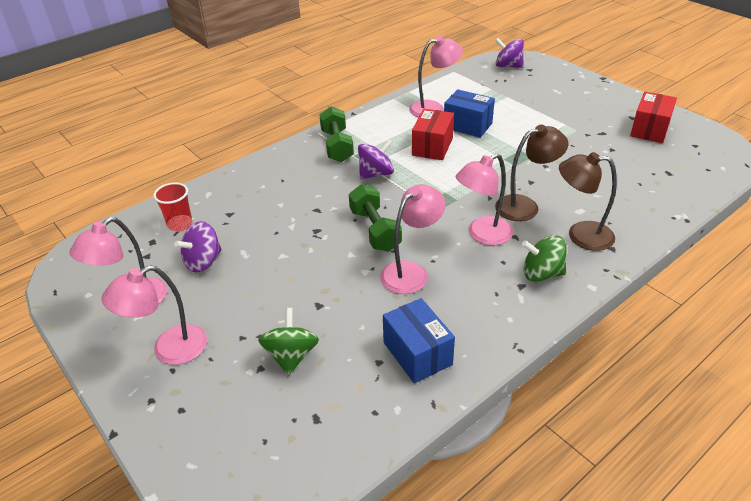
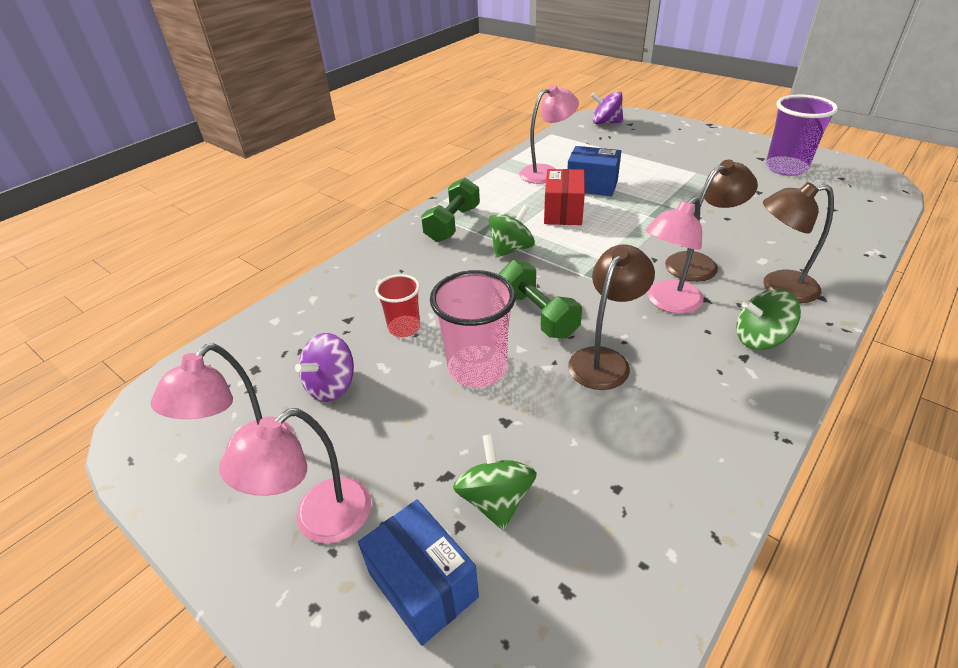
camera: 10 degrees left, 0 degrees up
red cup [153,183,192,231] -> red cup moved to [375,274,420,337]
green dumbbell [319,106,354,162] -> green dumbbell turned 45 degrees clockwise [421,178,480,242]
purple spinning top [358,139,394,179] -> green spinning top [489,205,535,257]
pink lamp [380,184,446,294] -> brown lamp [568,245,655,390]
blue box [383,298,455,383] -> blue box moved to [358,499,479,646]
red box [630,92,677,143] -> purple cup [766,95,838,176]
none -> pink cup [430,270,516,387]

